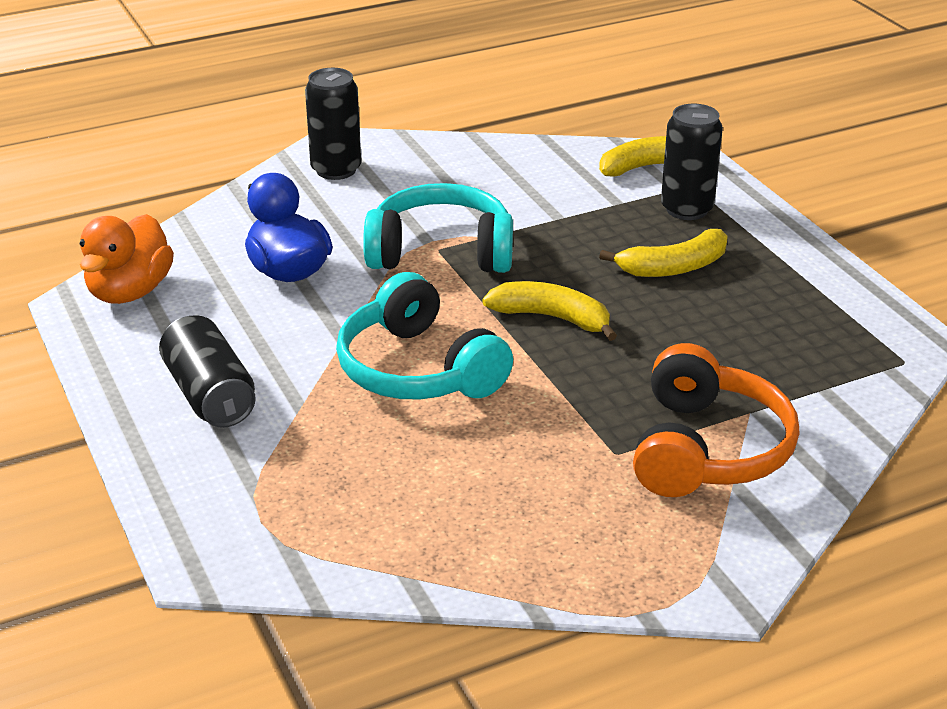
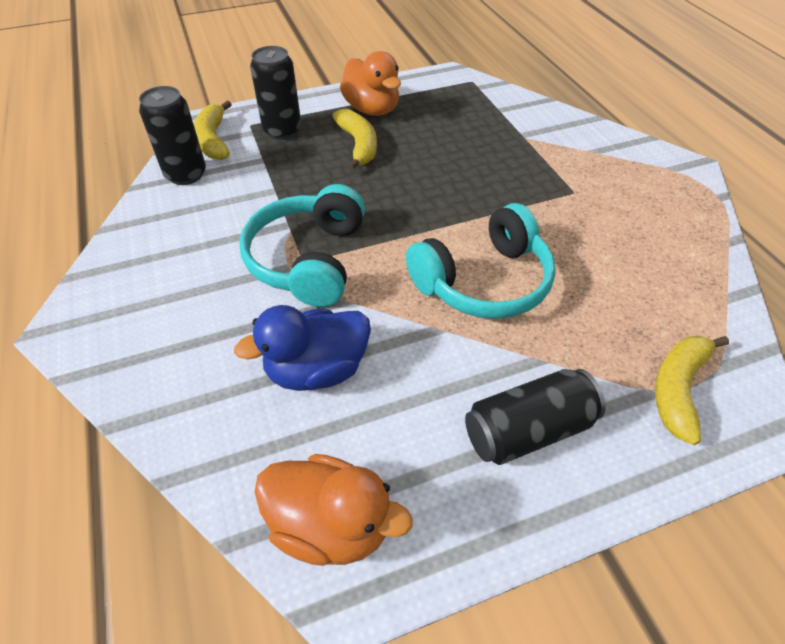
camera: 85 degrees left, 15 degrees up
black can [305,68,361,180] -> black can moved to [139,86,206,185]
yellow banana [482,281,617,341] -> yellow banana moved to [655,336,729,445]
orange headphones [633,343,799,497] -> none
none -> orange duck [340,51,401,116]

